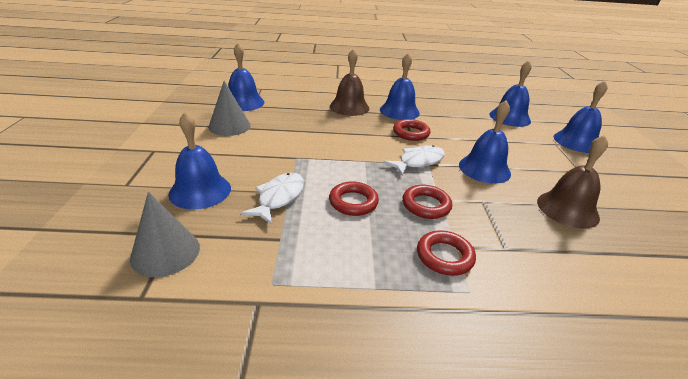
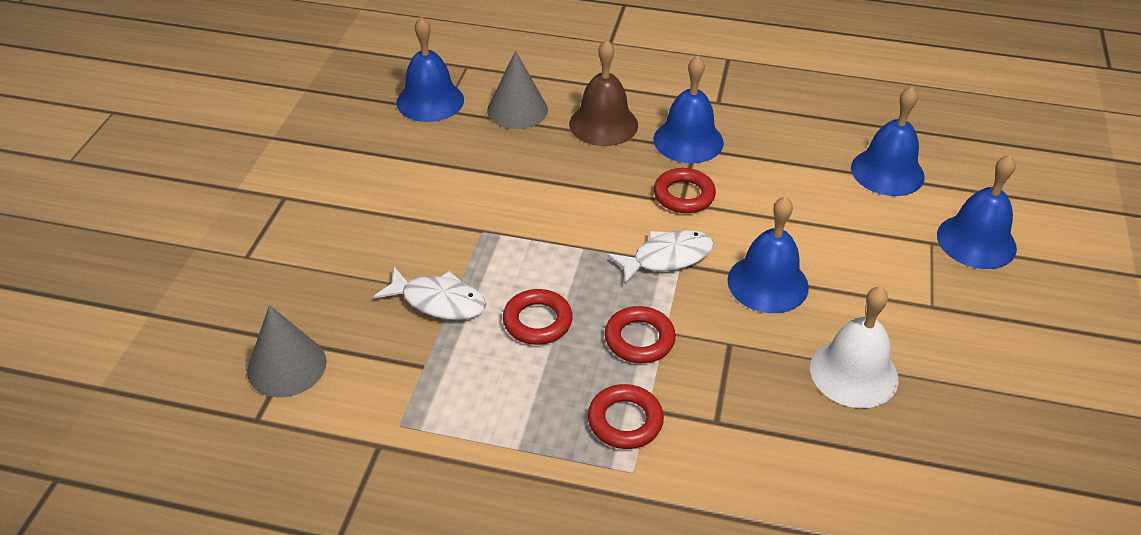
camera: 15 degrees right, 10 degrees up
blue bell [169,112,231,209] -> none
grey cone [208,81,251,136] -> grey cone moved to [487,51,548,129]
white fish [241,173,304,225] -> white fish turned 75 degrees clockwise [374,267,486,320]
brown bell [537,135,608,228] -> white bell [810,286,899,408]

